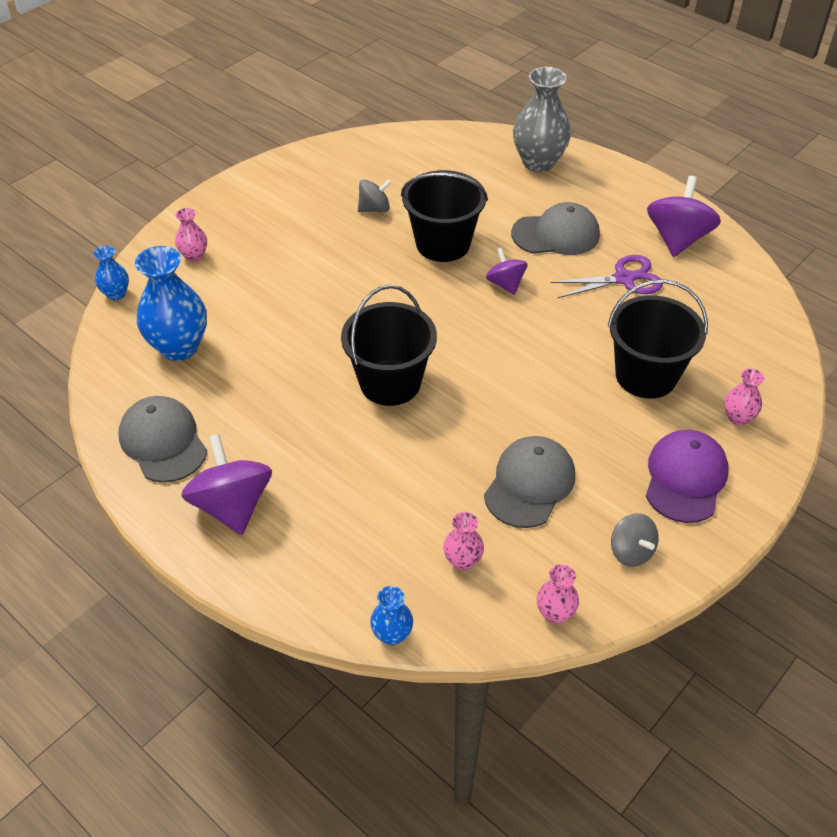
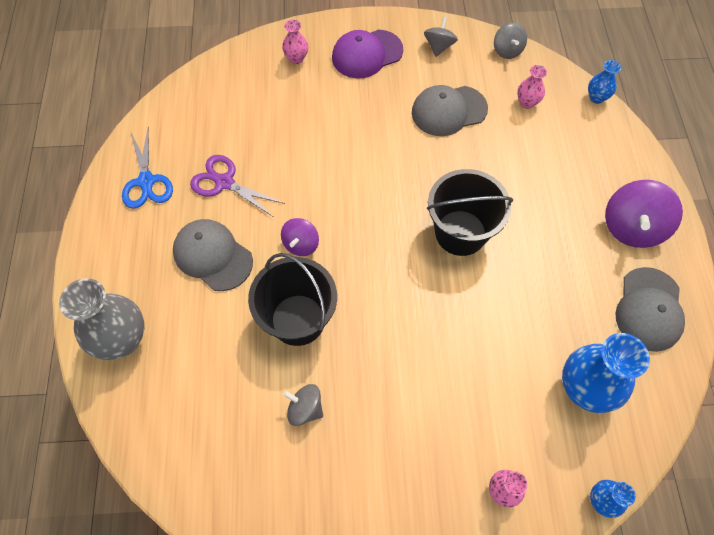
camera: 135 degrees left, 15 degrees up
pink vase [537,564,579,624] -> grey spinning top [494,22,527,59]
black bucket [608,279,708,399] -> none
purple spinning top [647,176,721,257] -> blue scissors [122,129,173,209]

